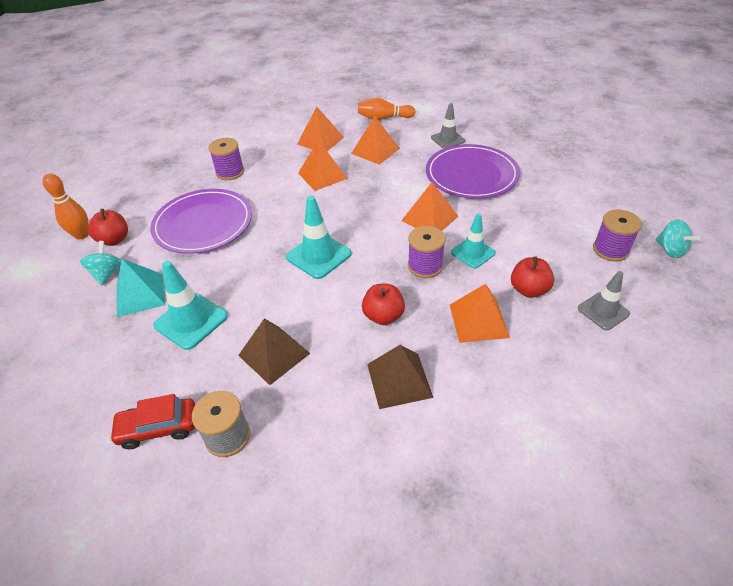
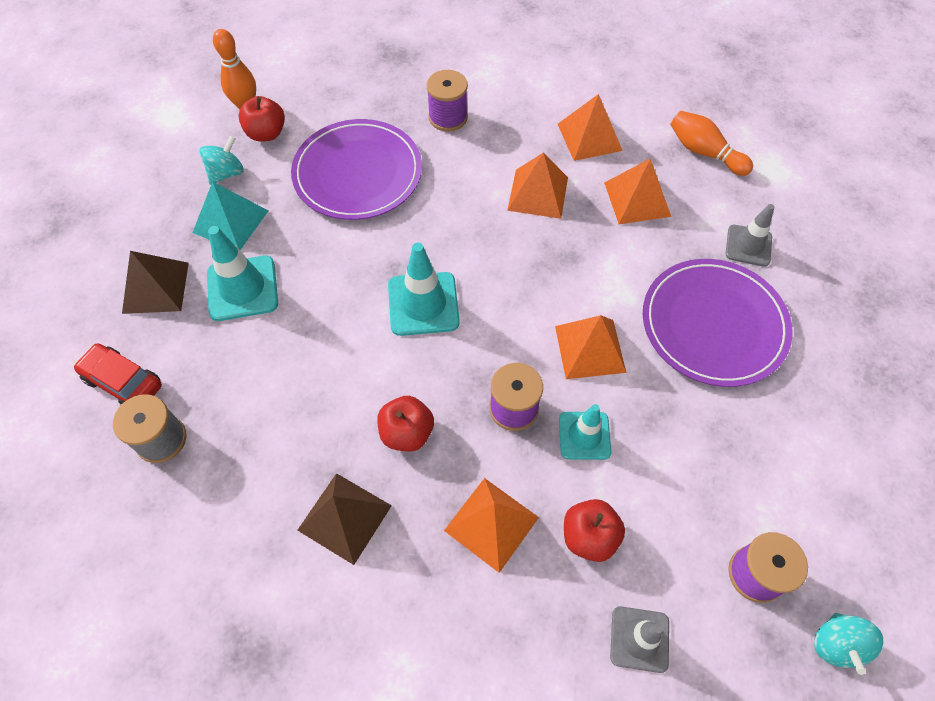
camera: 40 degrees right, 15 degrees up
brown pyramid [238,318,310,385] -> brown pyramid moved to [122,251,189,314]

